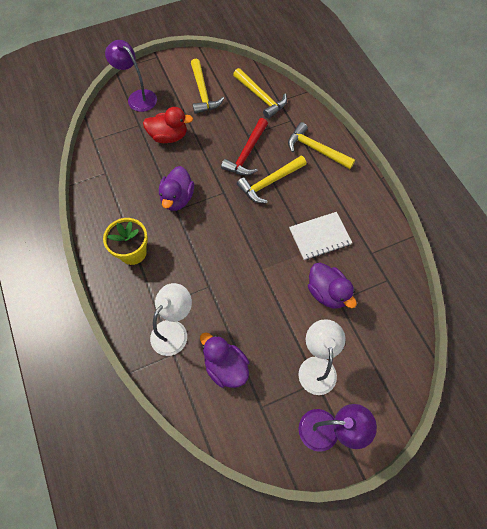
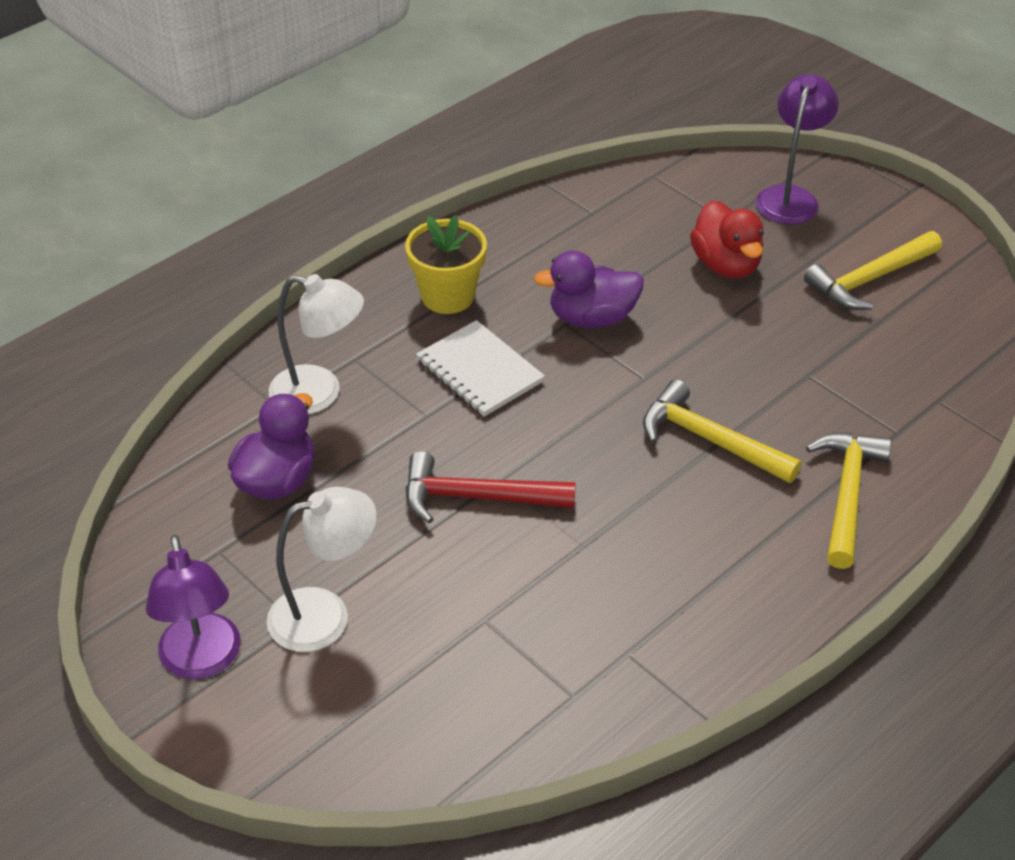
camera: 70 degrees right, 20 degrees down
red hammer [221,118,268,175] -> red hammer moved to [405,451,576,524]
yellow hammer [233,68,287,119] -> none
white notebook [289,212,352,260] -> white notebook moved to [416,320,545,417]
purple duck [308,263,357,308] -> none

